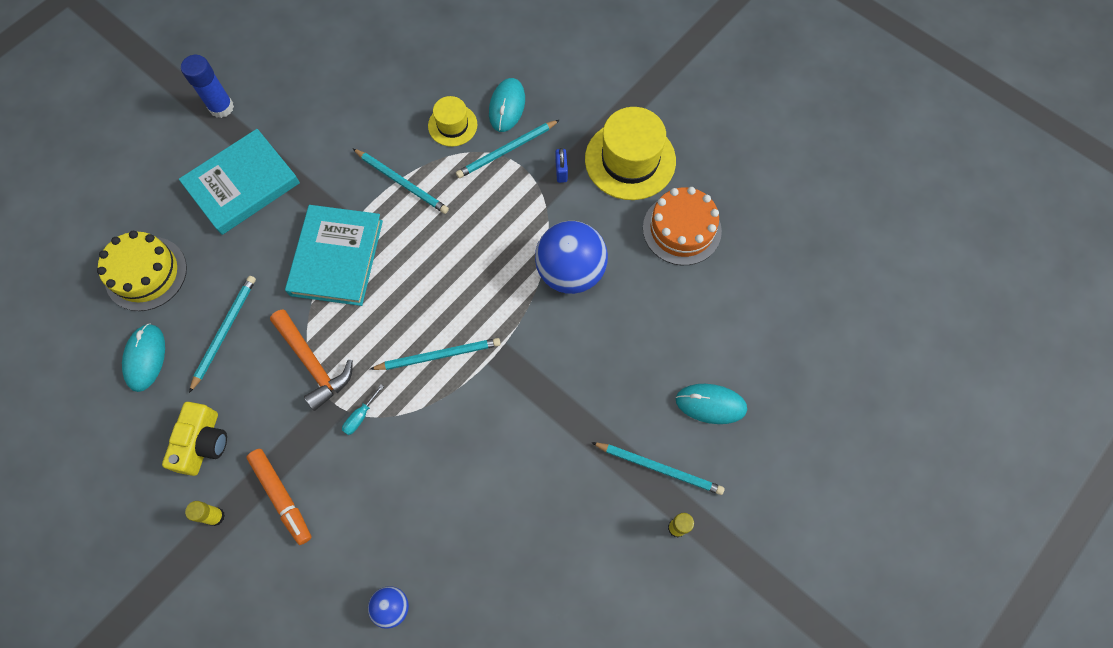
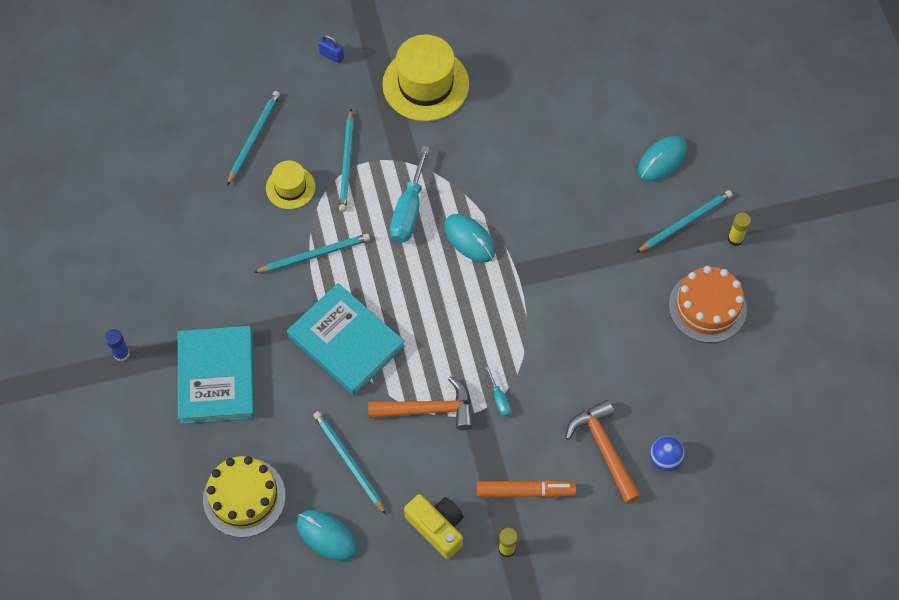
camera: 55 degrees left, 5 degrees down
blue glue stick [181,55,234,118] -> blue glue stick [105,329,130,361], size x0.62
turquoise pencil [370,338,501,370] -> turquoise pencil moved to [227,91,280,186]
turquoise mouse [489,78,525,132] -> turquoise mouse moved to [444,214,495,262]
blue ball [535,221,608,294] -> none
blue padlock [555,148,568,183] -> blue padlock moved to [318,35,344,63]
orange cake [643,187,722,265] -> orange cake moved to [669,266,747,343]
none -> turquoise screwdriver [390,146,430,243]
none -> orange hammer [565,400,641,504]

